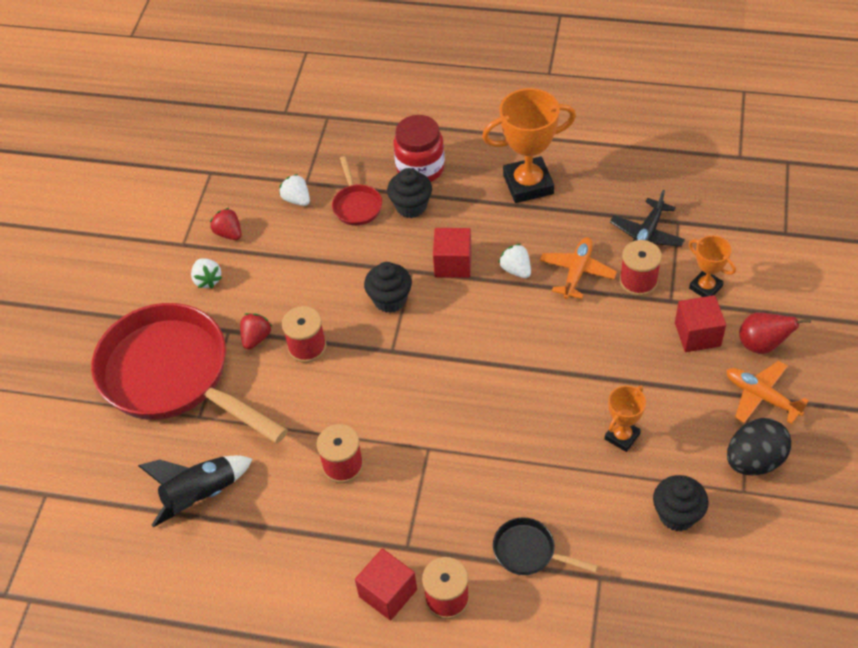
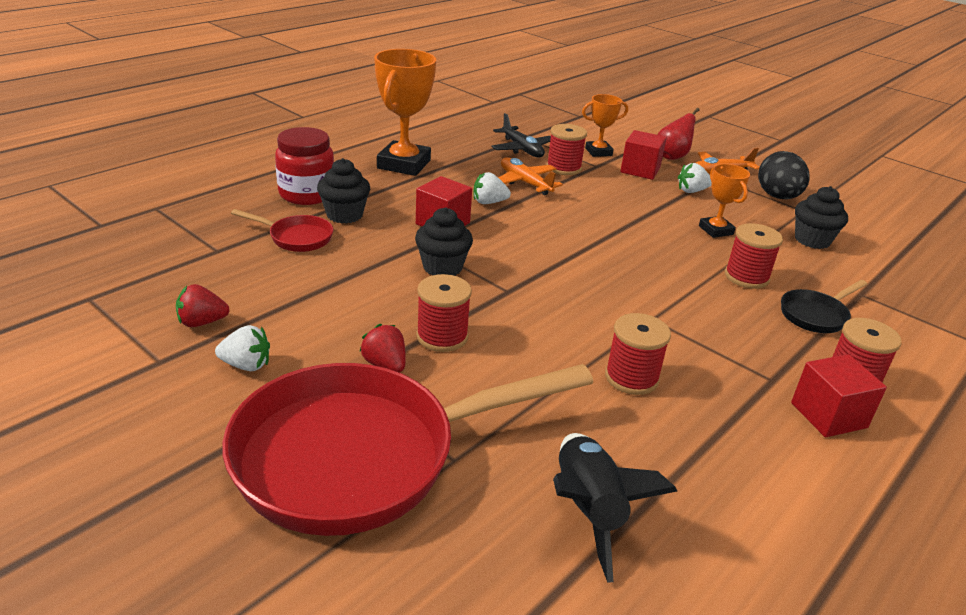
camera: 65 degrees left, 20 degrees down
white strawberry [279,174,310,206] -> white strawberry moved to [678,163,711,193]
none -> red spool [725,223,783,289]

